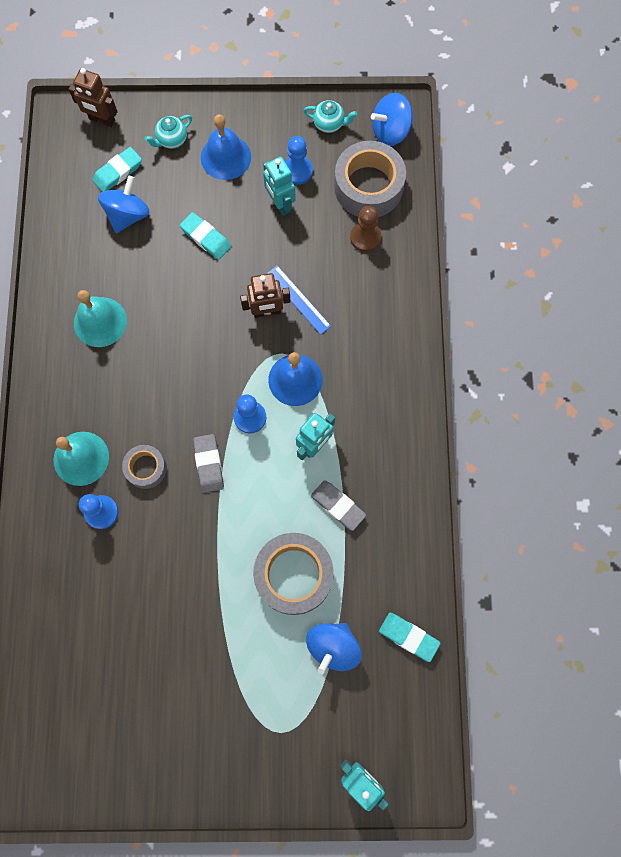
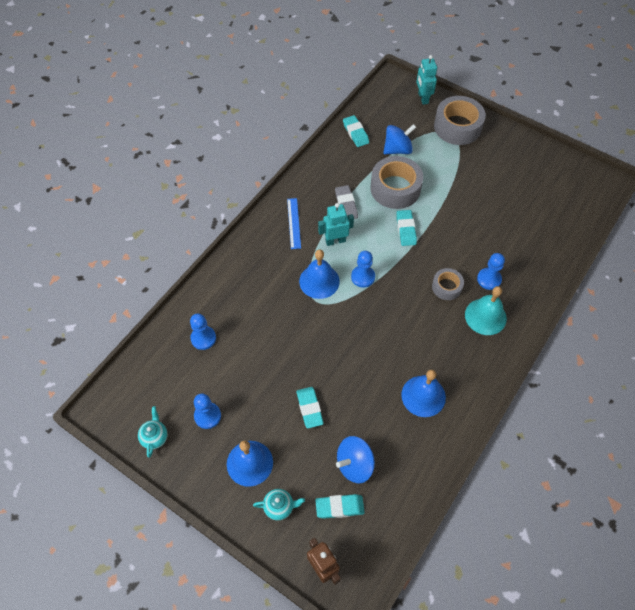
camera: 145 degrees left, 15 degrees down
turquoise bell [74,290,127,347] -> blue bell [401,370,446,417]
grey eraser [193,434,224,493] -> none
brown robot [240,273,291,318] -> none
turquoise robot [263,157,296,216] -> none
blue ruler [267,265,331,335] -> blue ruler moved to [287,198,301,249]
turquoise teapot [303,100,357,133] -> turquoise teapot turned 45 degrees clockwise [138,406,168,458]
grey tape [334,141,406,217] -> grey tape moved to [434,96,486,145]
brown pawn [350,206,381,252] -> blue pawn [190,313,216,350]
blue spinning top [371,92,413,146] -> none
none -> turquoise eraser [396,210,417,246]

